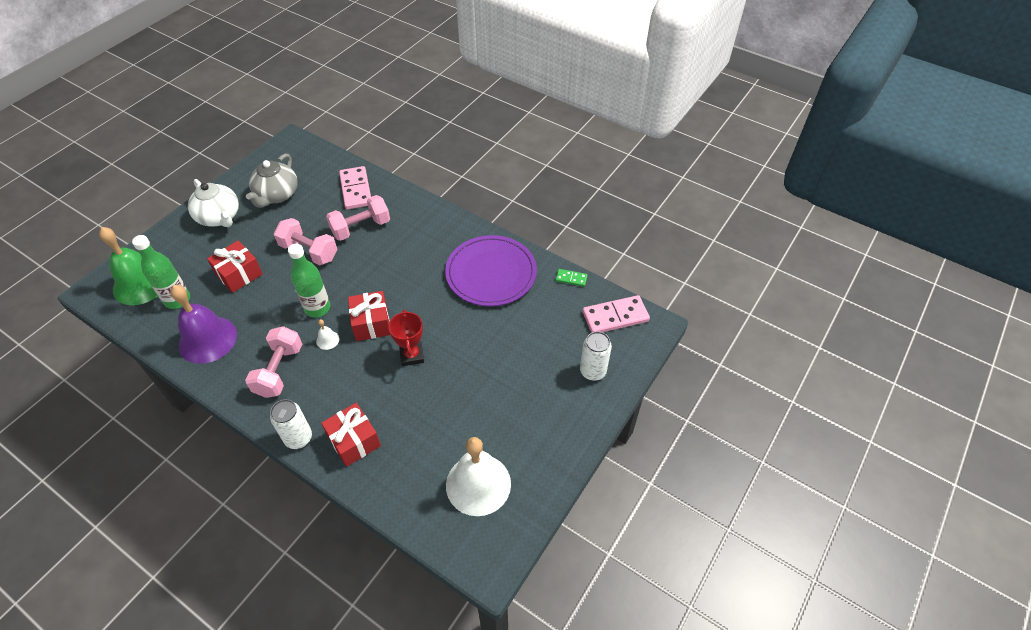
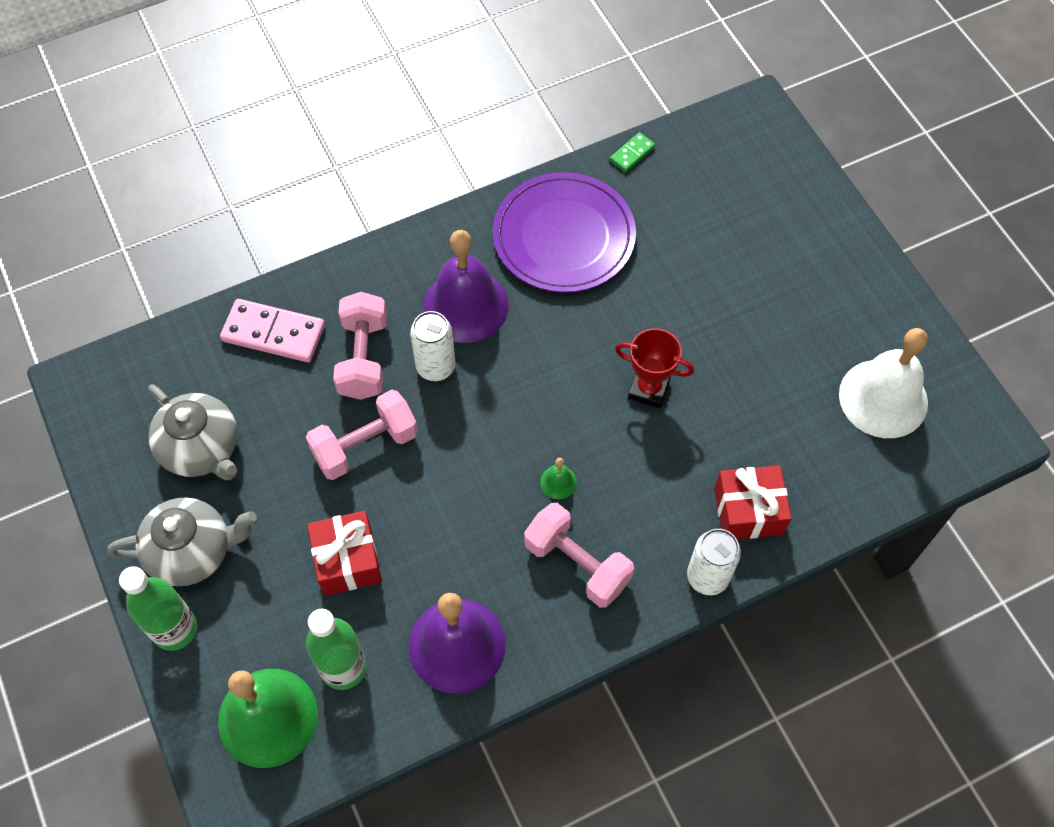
camera: 60 degrees left, 10 degrees up
white teapot [188,179,239,227] -> grey teapot [107,497,257,586]
green bottle [288,244,330,318] -> green bottle moved to [119,566,197,651]
white bell [316,319,339,350] -> green bell [540,458,577,499]
red gift [348,291,390,341] -> none
white can [580,331,612,381] -> white can moved to [410,311,456,381]
pink domino [583,295,650,333] -> none
none -> purple bell [423,230,509,343]

